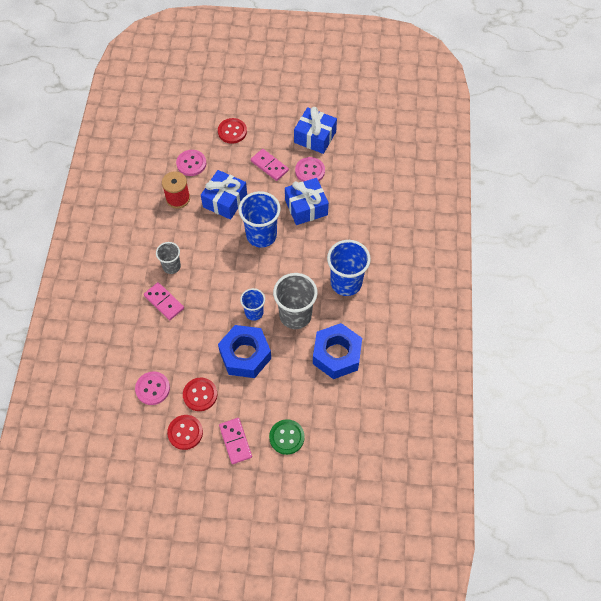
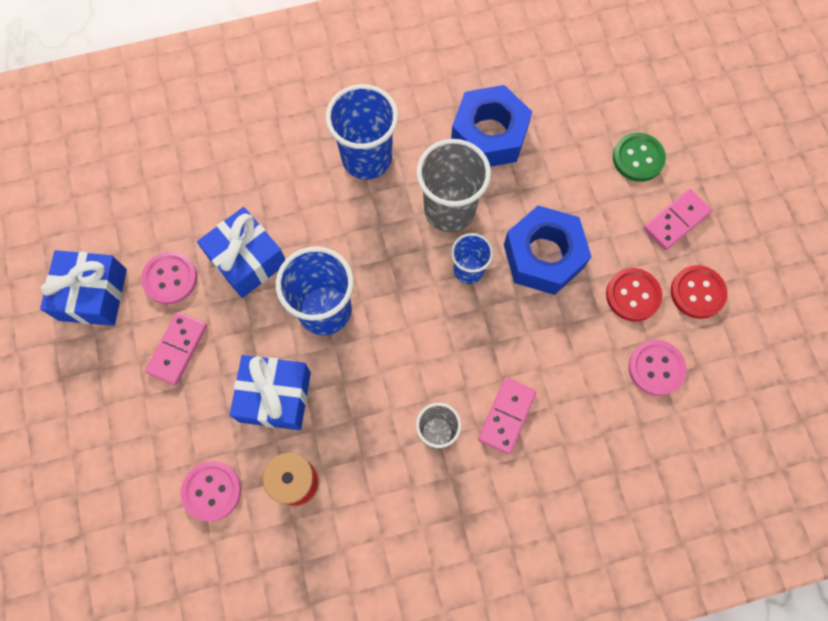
camera: 110 degrees left, 10 degrees up
red button [218,118,247,144] -> none

